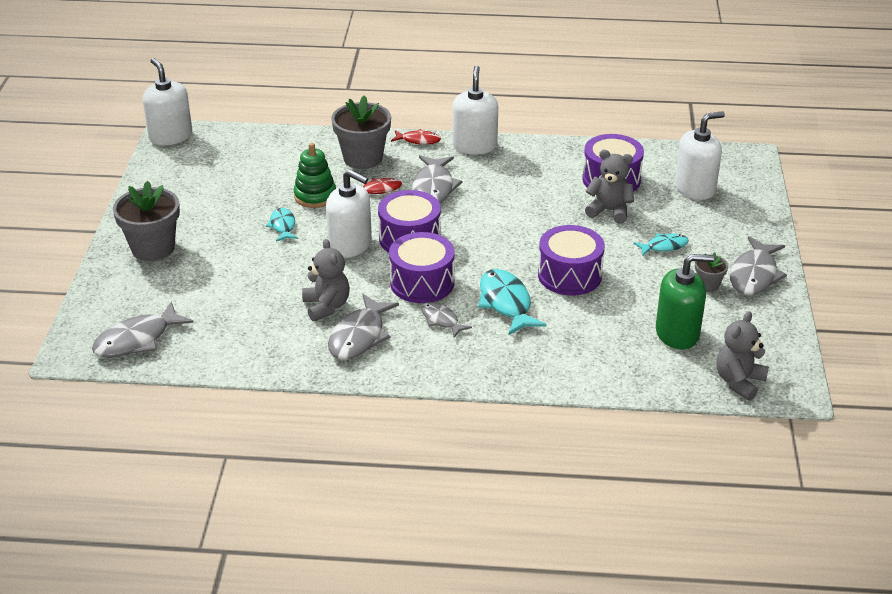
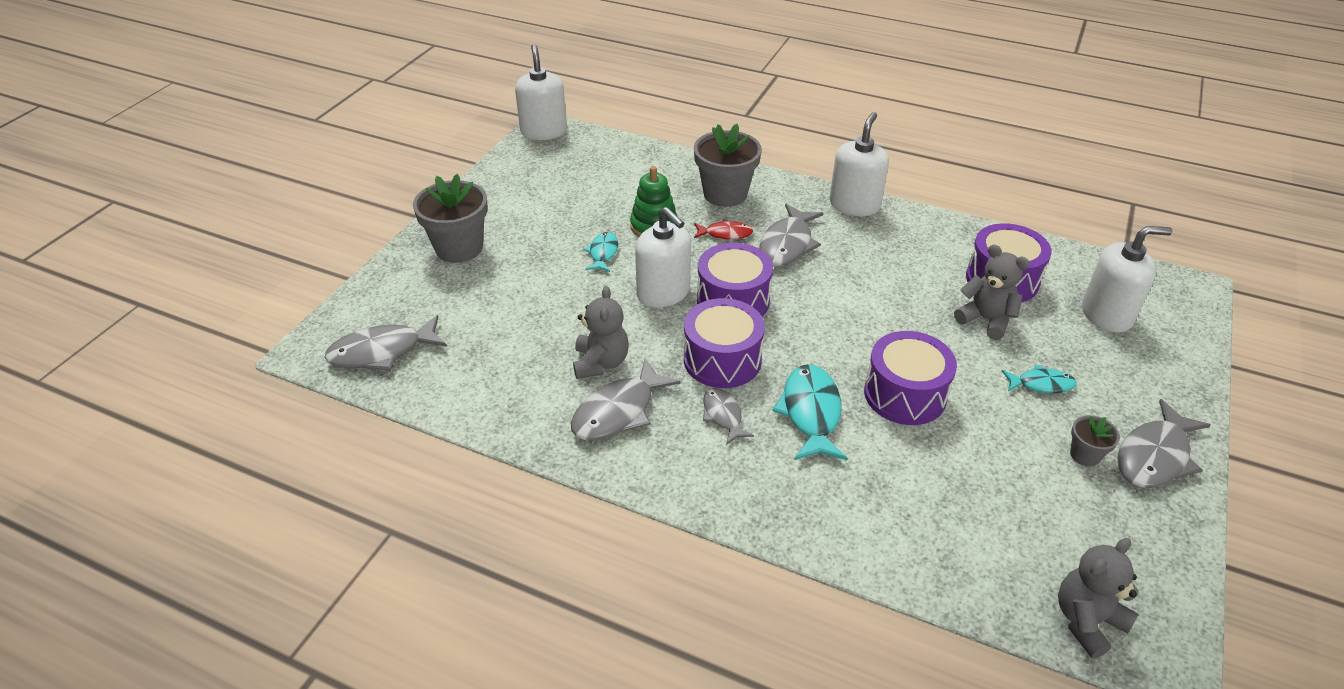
camera: 20 degrees right, 5 degrees up
red fish [391,129,441,145] -> none
green soap dispenser [656,254,714,349] -> none

